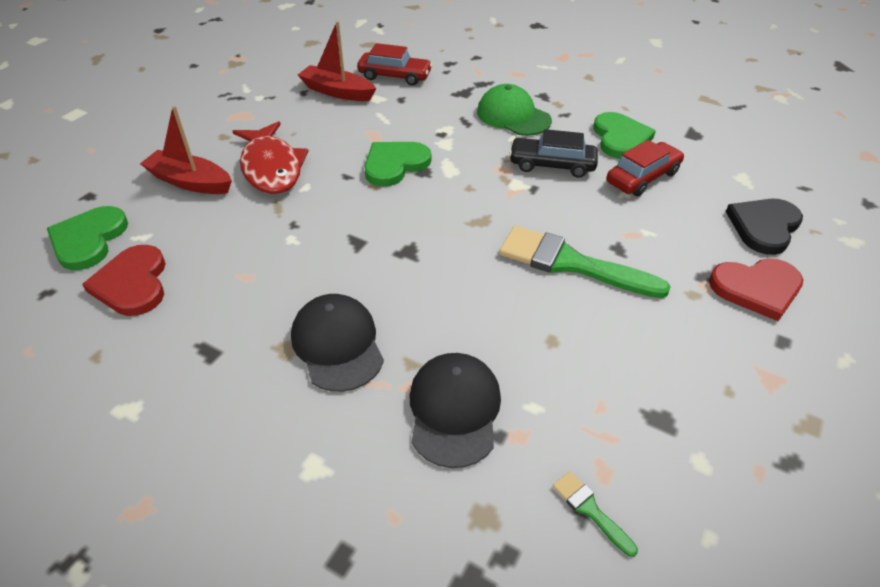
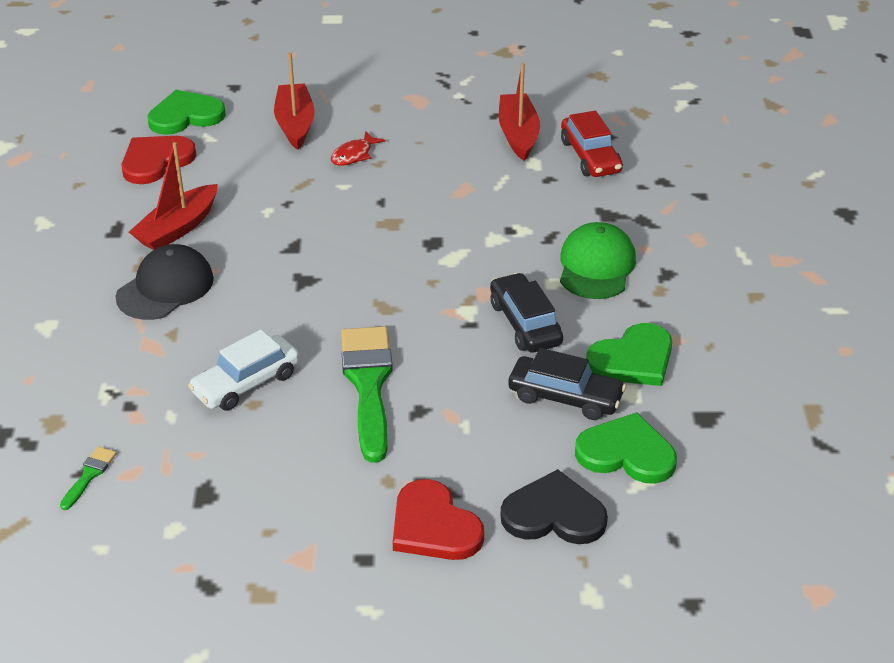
camera: 60 degrees right, 5 degrees down
red fish [233,121,309,194] -> red fish [331,131,385,166], size x0.49
green heart [364,142,431,187] -> green heart moved to [575,412,677,484]
black cap [409,353,501,468] -> none
red car [607,140,684,196] -> black car [508,348,626,420]
none -> red boat [129,142,218,250]
none -> white car [188,330,299,411]

